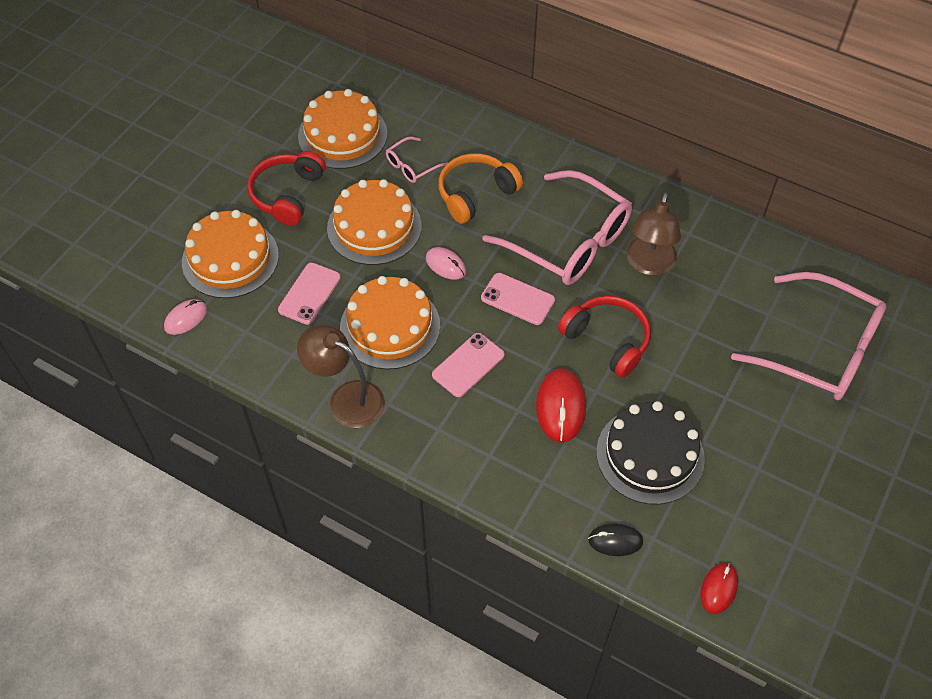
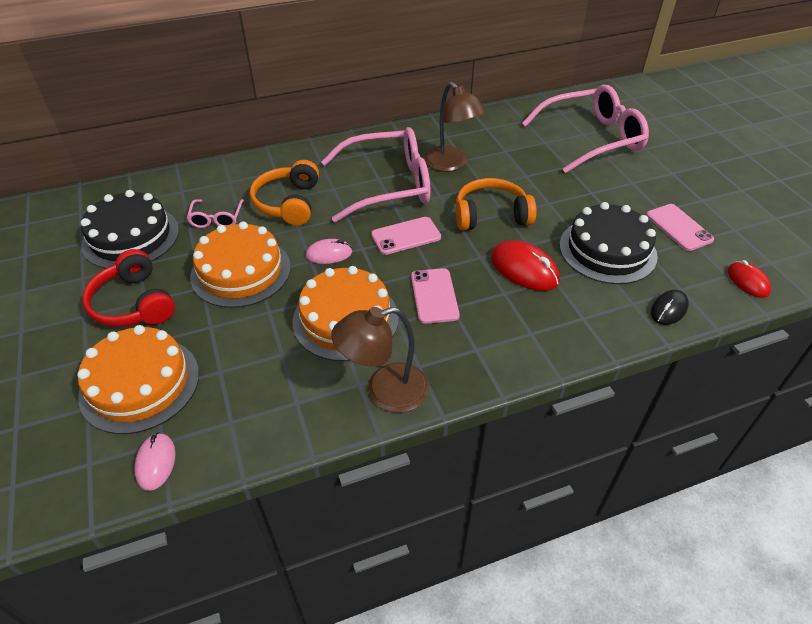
camera: 50 degrees left, 10 degrees down
pink phone [278,263,341,325] -> pink phone moved to [646,204,714,251]
orange cake [298,89,387,169] -> black cake [81,190,179,269]
red headphones [558,296,651,378] -> orange headphones [456,178,537,230]

